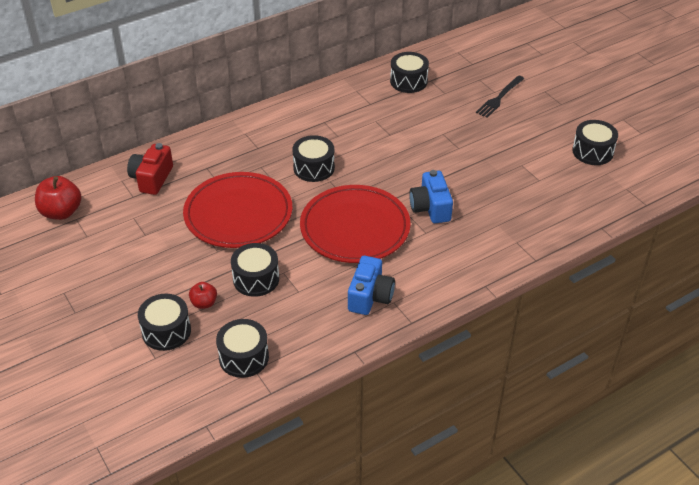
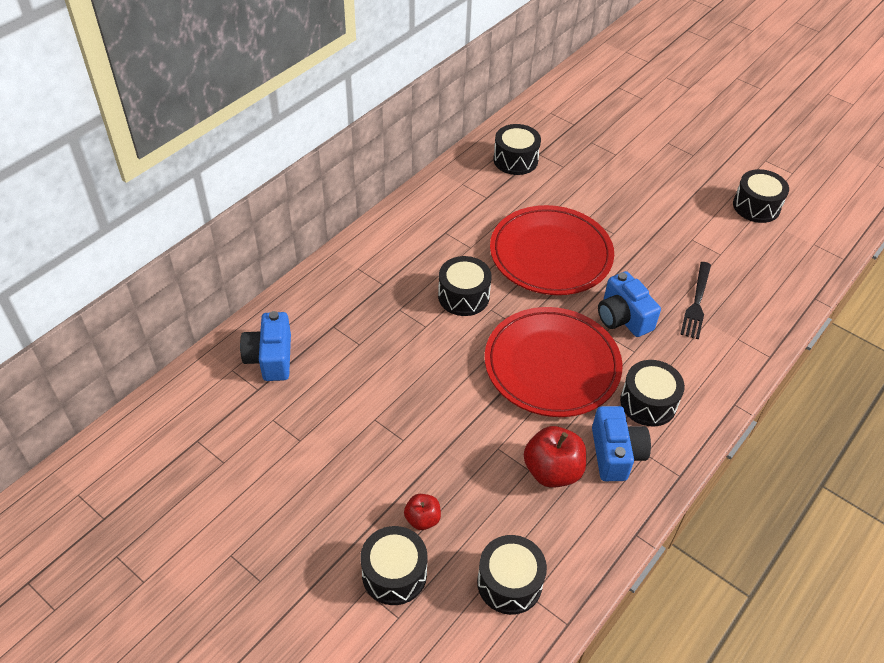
camera: 20 degrees left, 5 degrees up
red apple [35,176,81,220] -> red apple moved to [524,426,586,488]
red camera [127,143,173,195] -> blue camera [240,311,291,381]
red plate [183,172,292,248] -> red plate moved to [490,205,614,295]
black drum [231,243,279,297] -> black drum moved to [620,360,685,426]
black fork [476,75,524,118] -> black fork moved to [680,262,711,339]

